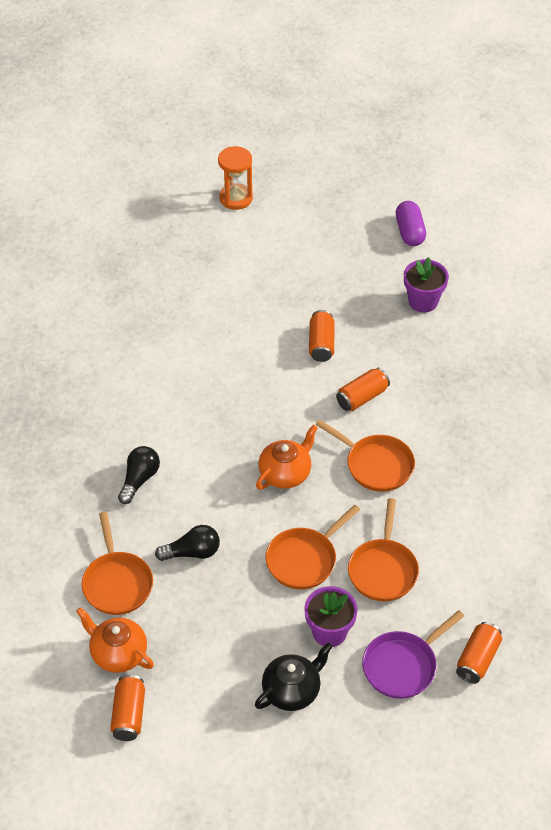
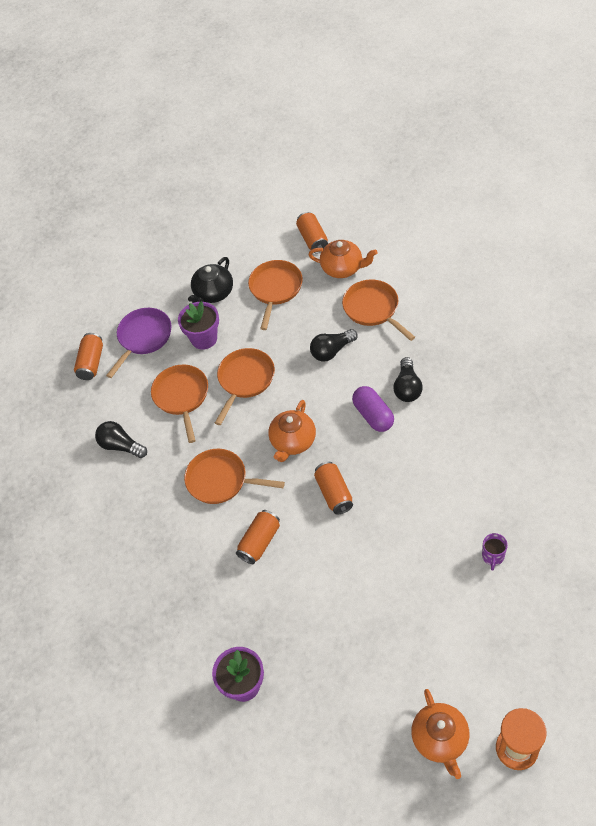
camera: 165 degrees right, 5 degrees up
orange can [309,310,335,362] -> orange can moved to [314,461,353,515]
purple capsule [396,201,426,246] -> purple capsule moved to [352,386,394,432]
none -> black light bulb [95,421,147,458]
none -> orange pan [248,260,303,330]
none -> orange teapot [411,689,469,779]
none -> purple mug [482,533,508,571]

